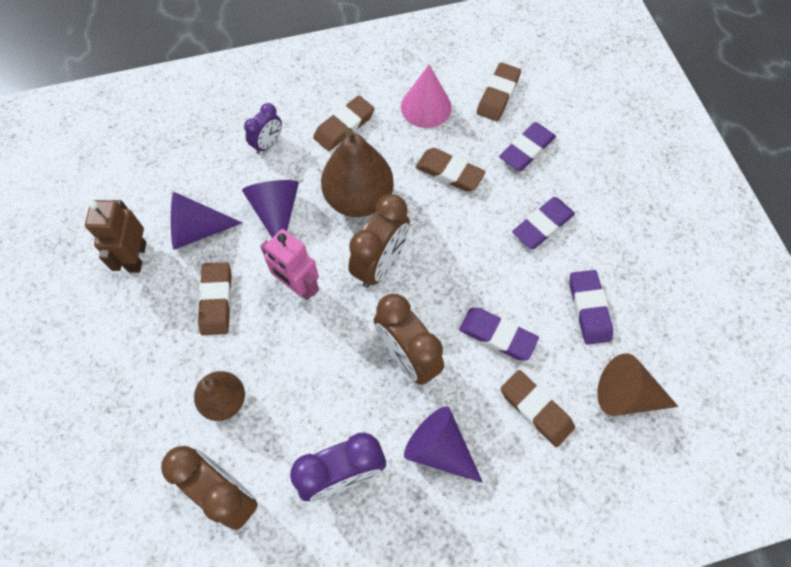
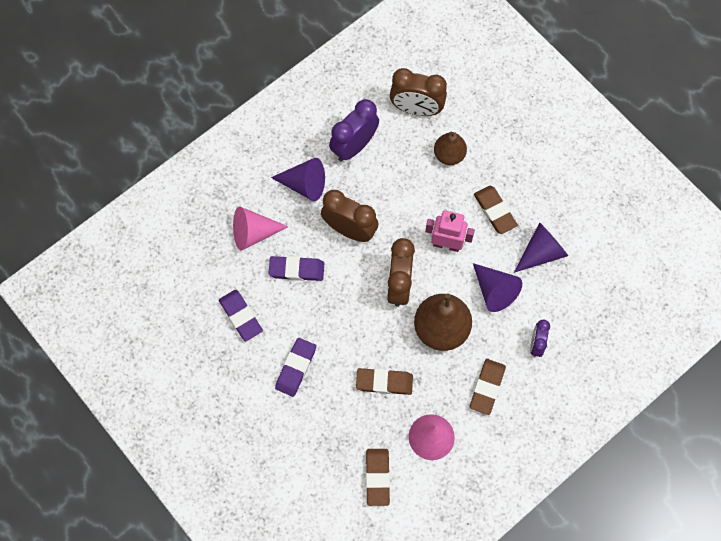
camera: 155 degrees right, 5 degrees up
brown robot [85,200,147,273] -> none
purple eraser [499,122,556,171] -> none
brown eraser [501,370,575,447] -> pink cone [233,207,289,251]
brown cone [597,353,678,416] -> none

